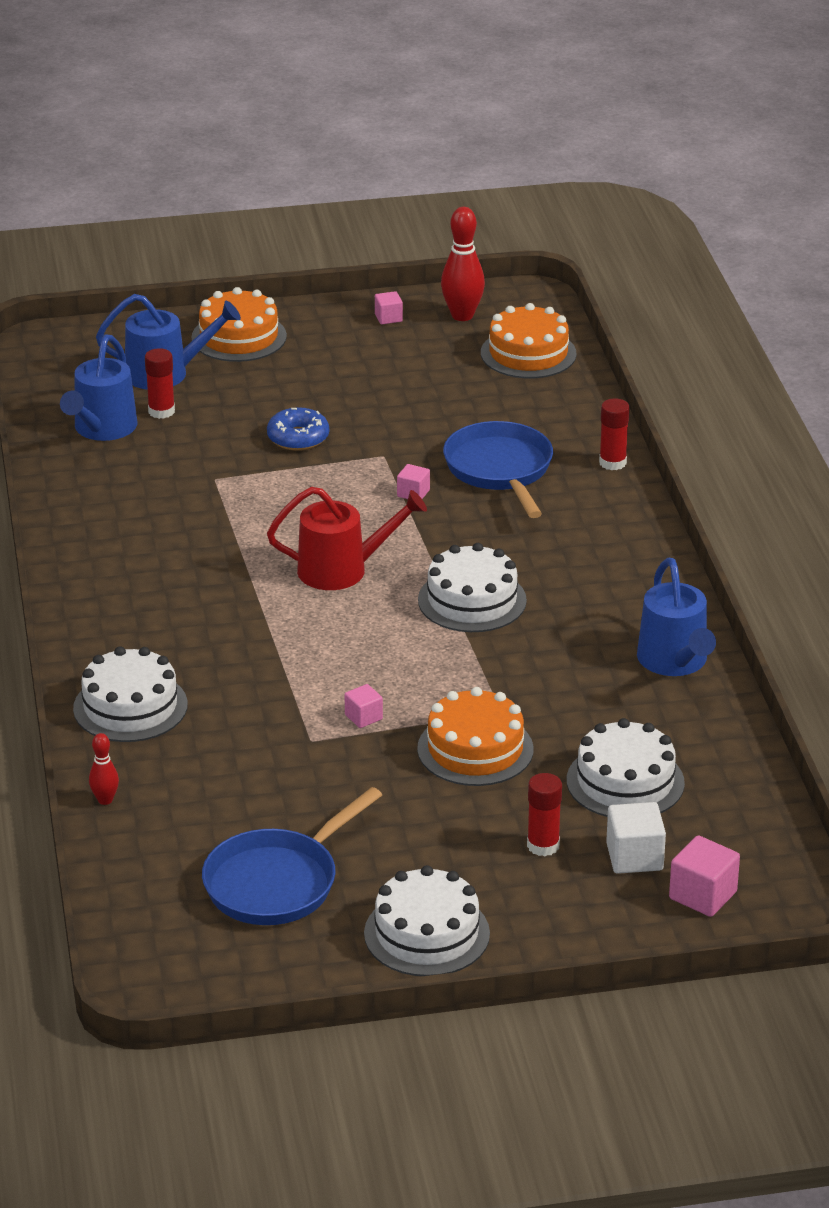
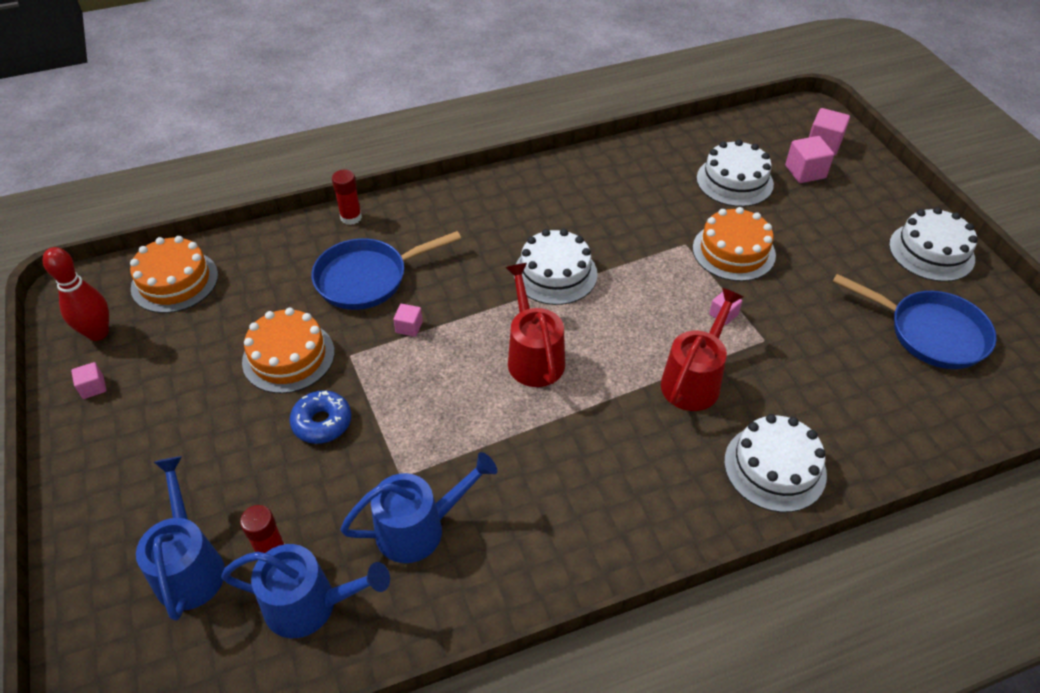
camera: 100 degrees left, 15 degrees up
red bowling pin [89,733,119,805] -> none
orange cake [191,287,287,362] -> orange cake moved to [242,308,335,394]
red glue stick [527,773,562,856] -> none
white cube [606,802,666,874] -> pink cube [785,136,834,183]
blue watering can [637,558,716,676] -> blue watering can moved to [340,452,497,563]
none -> red watering can [661,288,743,411]

